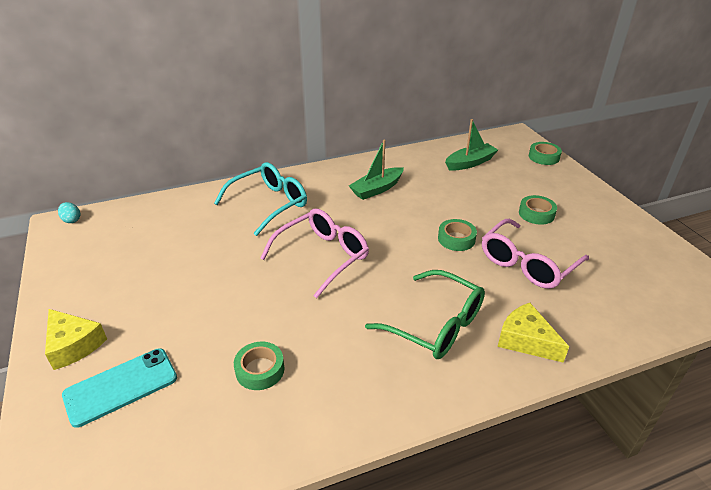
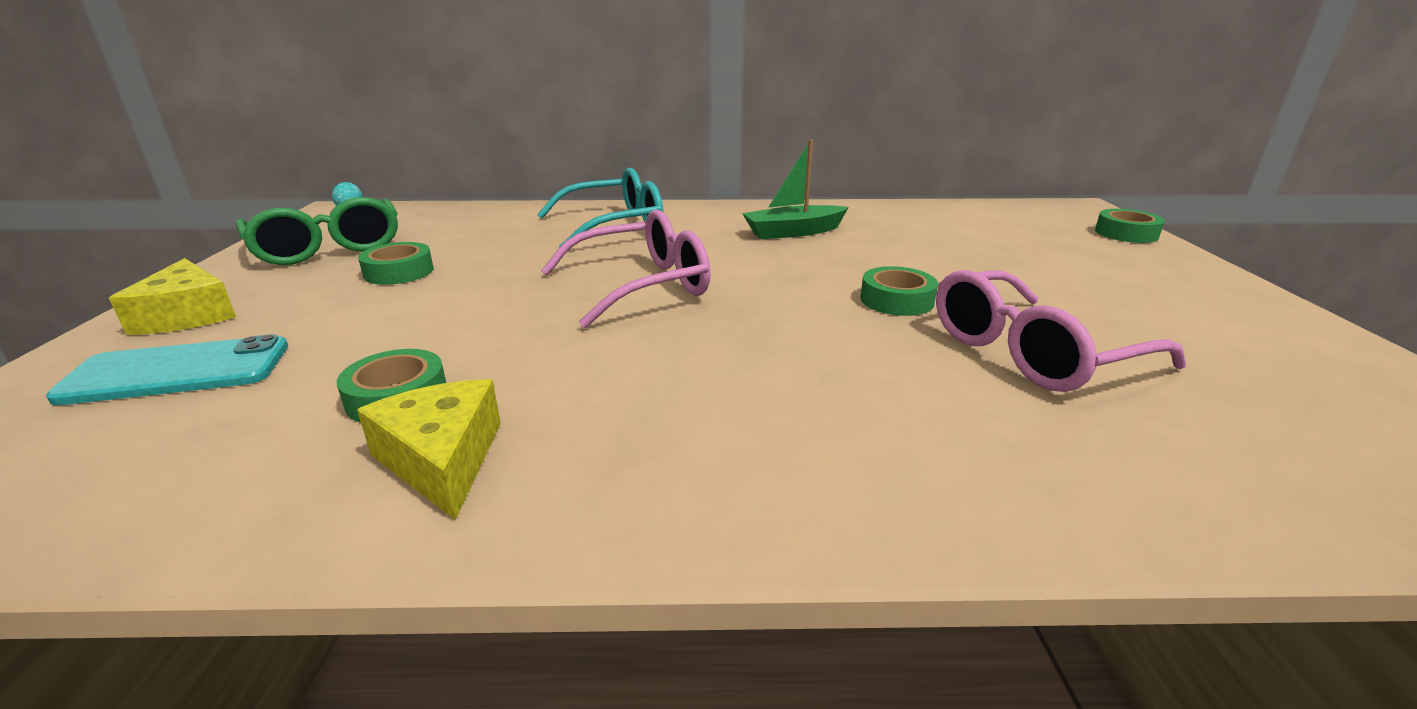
camera: 20 degrees right, 10 degrees down
green glasses [365,270,485,359] -> green glasses moved to [236,197,398,265]
green boat [445,119,498,171] -> none
yellow cheese [498,303,569,363] -> yellow cheese moved to [357,379,501,520]
green tape [519,195,557,225] -> green tape moved to [358,242,434,285]

